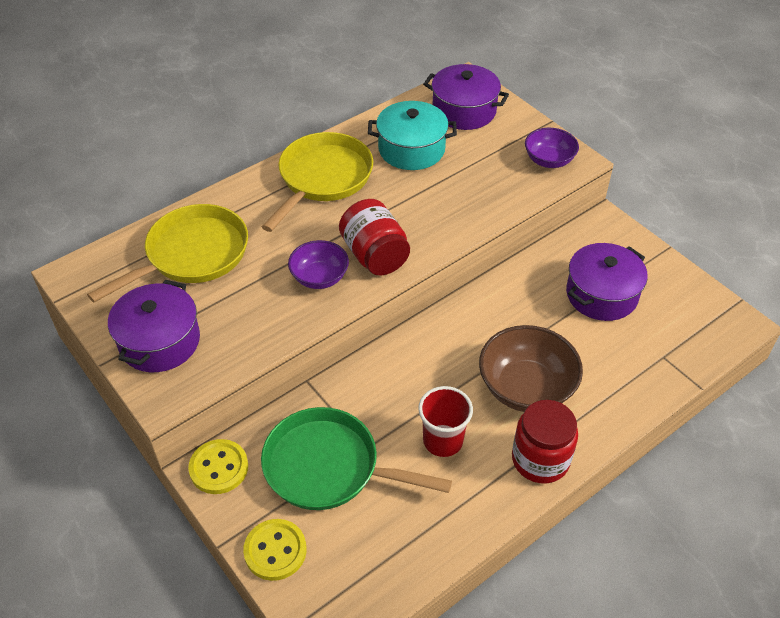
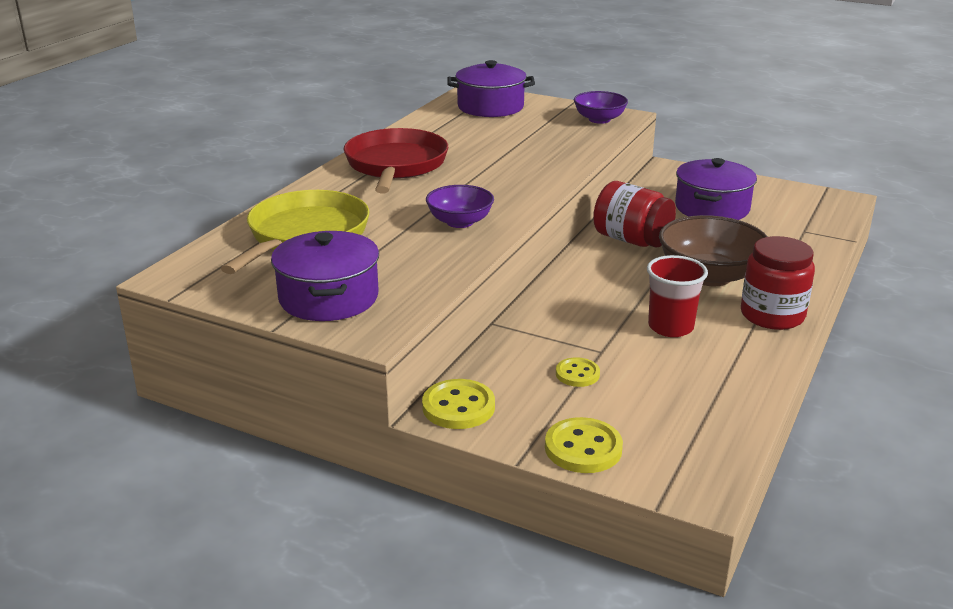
camera: 25 degrees left, 20 degrees down
green pan [261,407,452,510] -> yellow button [556,357,600,387]
yellow pan [262,132,373,232] -> red pan [344,128,448,194]
red jar [339,199,410,275] -> red jar moved to [593,181,676,247]
turquoise pot [368,101,457,170] -> none

